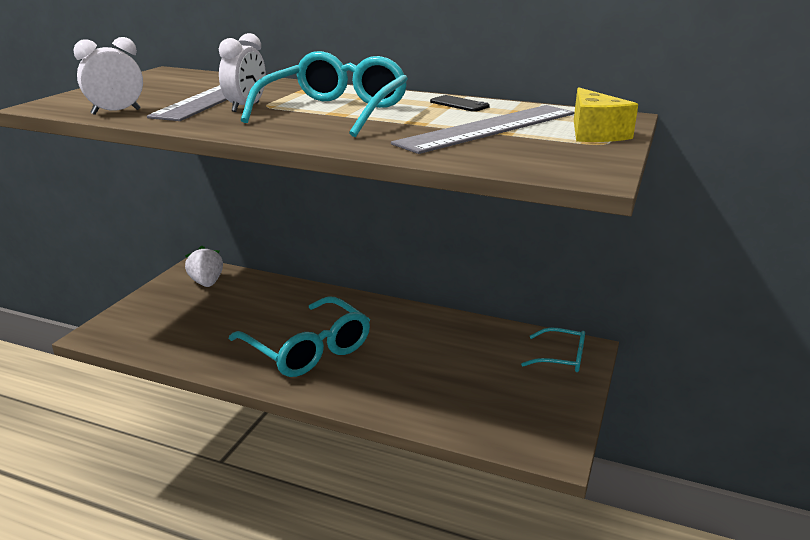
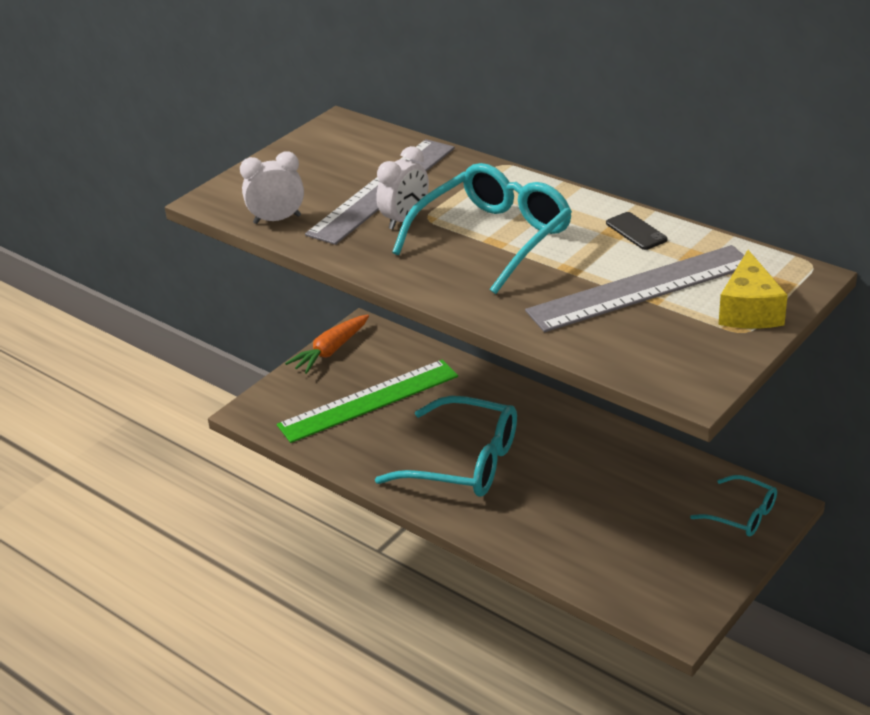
camera: 20 degrees right, 10 degrees up
white strawberry [185,245,223,287] -> none
turquoise glasses [229,297,370,377] -> turquoise glasses turned 45 degrees counterclockwise [375,396,517,497]
none -> green ruler [277,360,458,443]
none -> orange carrot [285,315,369,374]

